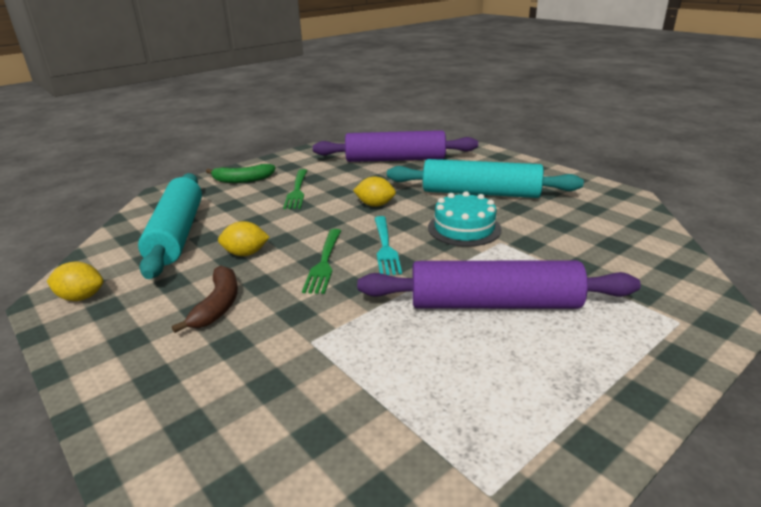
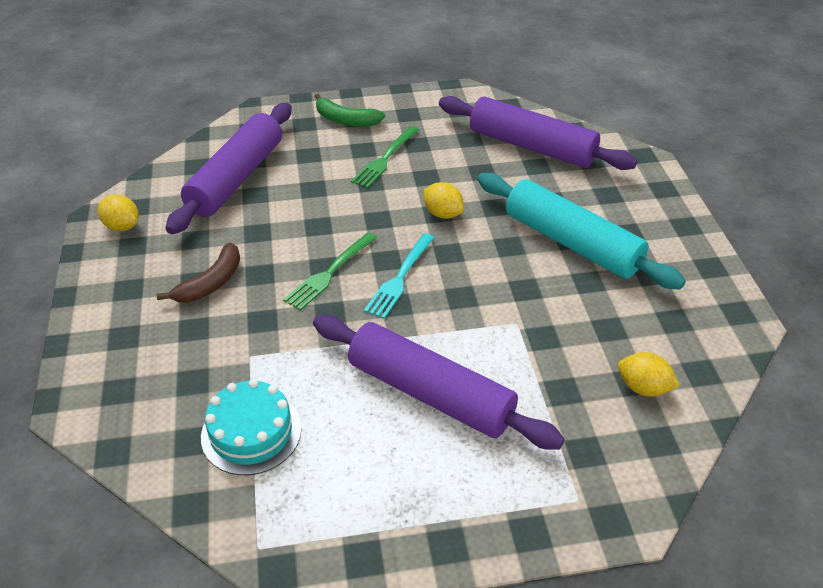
camera: 30 degrees right, 15 degrees up
turquoise rolling pin [138,173,202,279] -> purple rolling pin [165,103,292,234]
yellow lemon [218,221,270,256] -> yellow lemon moved to [618,352,680,397]
turquoise cake [428,191,502,246] -> turquoise cake moved to [201,379,301,475]

